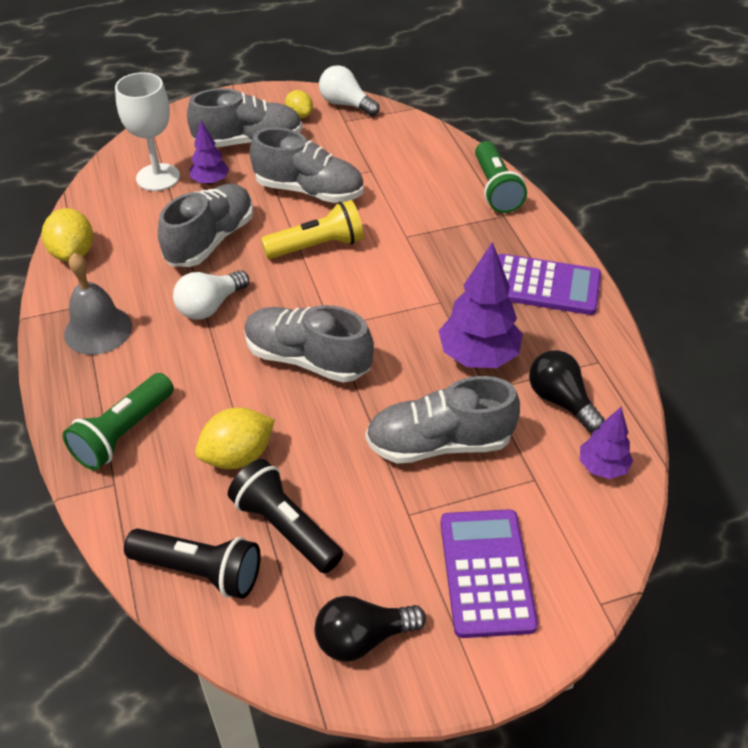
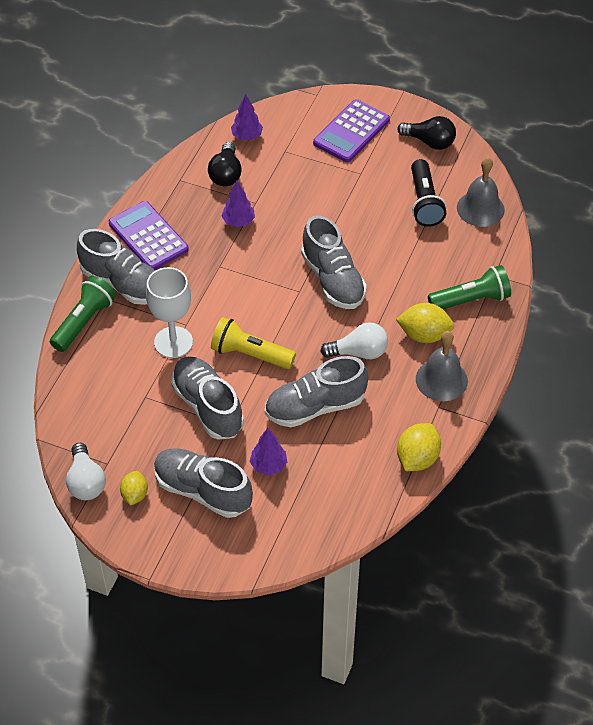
camera: 140 degrees left, 5 degrees up
white goblet [115,72,180,191] -> white goblet moved to [146,267,193,358]
black flashlight [124,529,261,599] -> grey bell [457,157,505,227]
yellow lemon [195,407,275,469] -> yellow lemon moved to [396,303,454,343]
grey shoe [366,376,520,464] -> grey shoe moved to [77,229,155,305]
purple tree [439,242,523,368] -> purple tree [222,180,255,227], size x0.58

